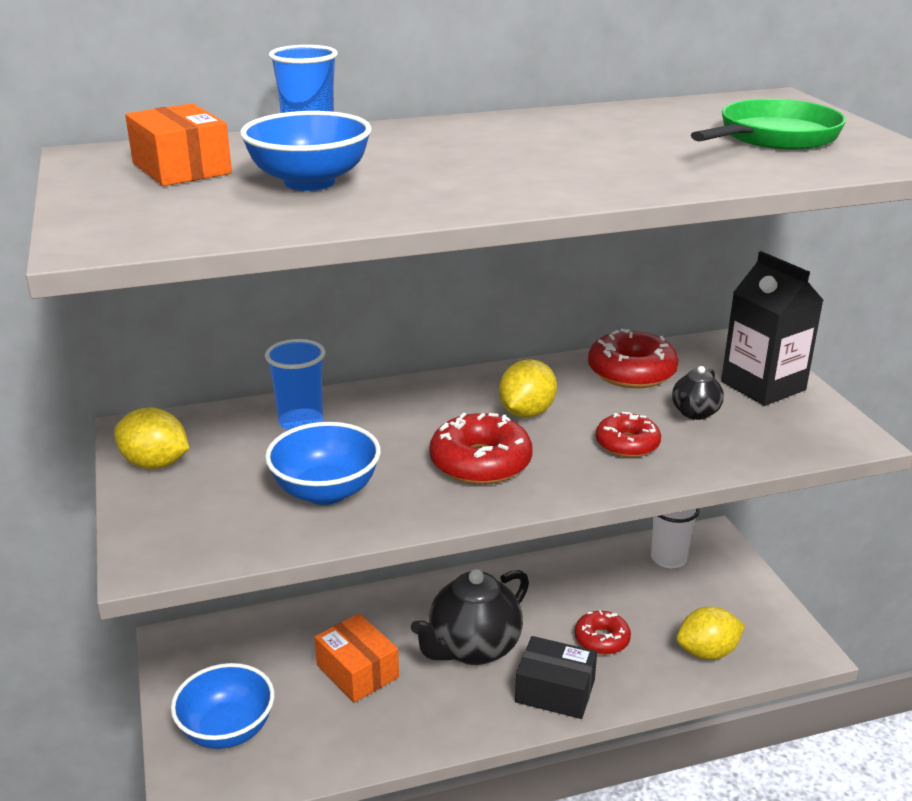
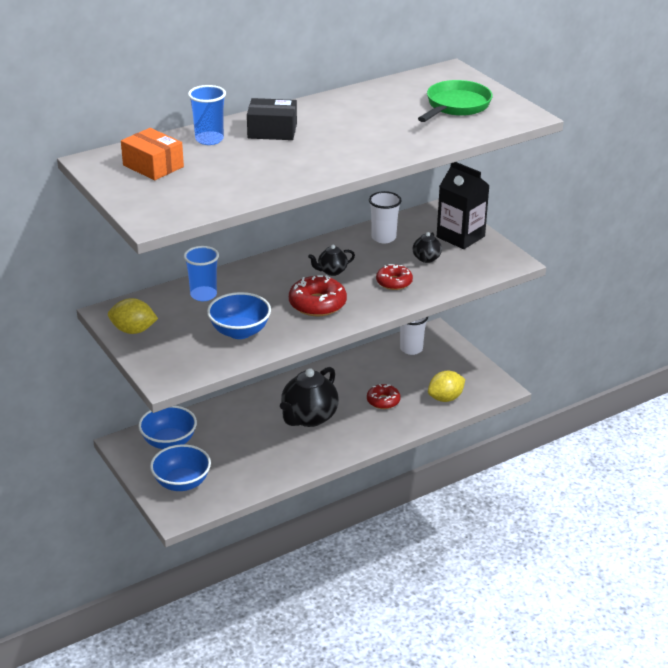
camera: 15 degrees left, 5 degrees up
blue bowl [240,111,372,191] -> blue bowl moved to [138,406,197,449]
orange box [314,613,399,703] -> none
yellow lemon [499,359,557,418] -> black teapot [308,245,355,276]
black box [515,636,597,719] -> black box moved to [247,98,297,140]
red donut [588,328,679,388] -> white cup [369,191,402,243]

